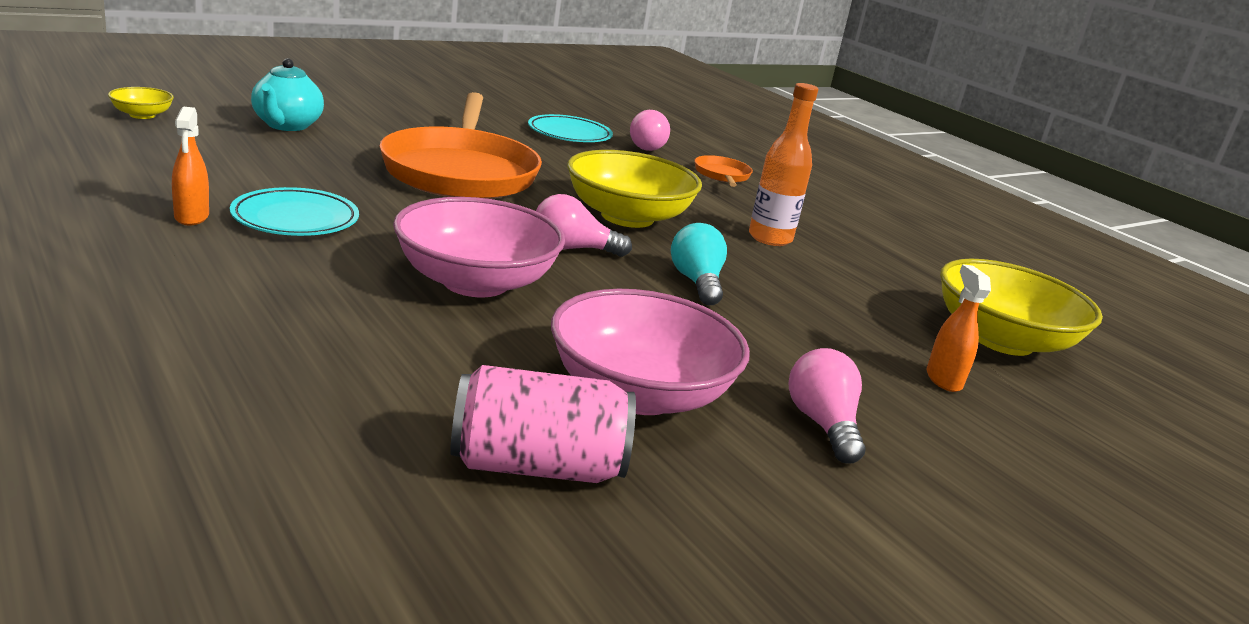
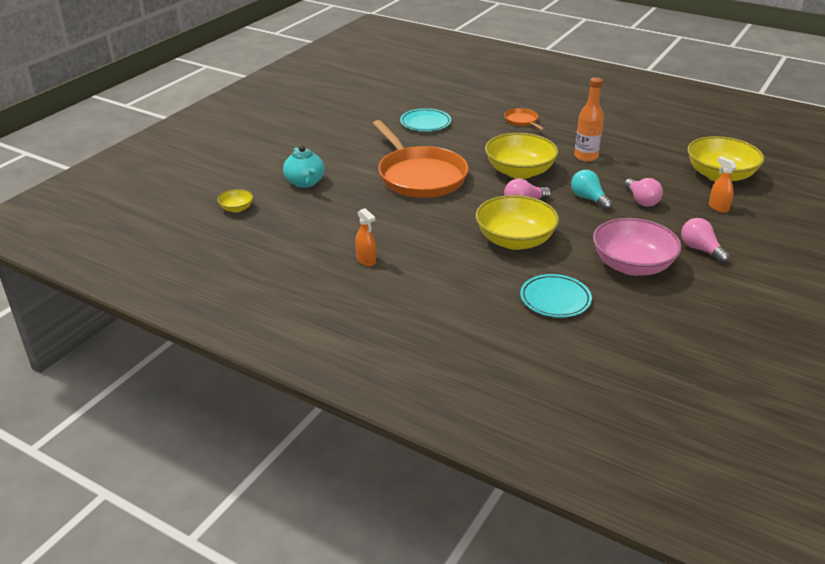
camera: 20 degrees left, 10 degrees up
turquoise plate [230,187,359,236] -> turquoise plate moved to [520,274,592,318]
pink bowl [393,197,565,297] -> yellow bowl [476,195,559,250]
pink can [450,365,636,483] -> none
pink light bulb [630,110,670,151] -> pink light bulb moved to [624,178,663,207]

